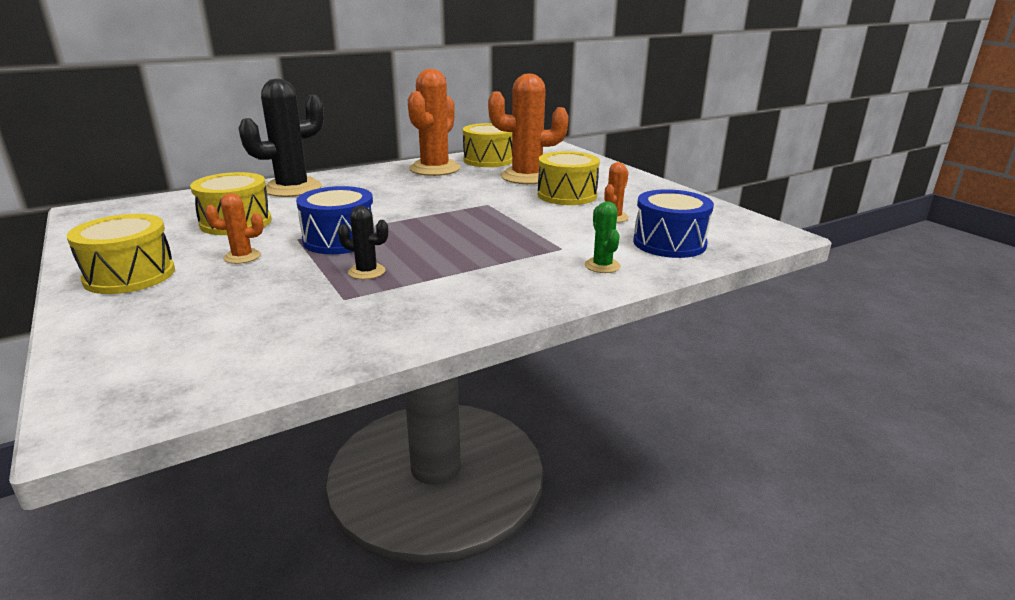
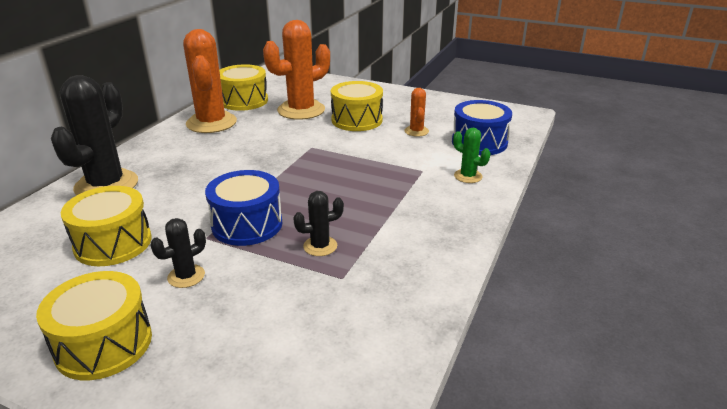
camera: 35 degrees left, 5 degrees up
orange cactus [205,193,264,264] -> black cactus [150,218,206,288]

